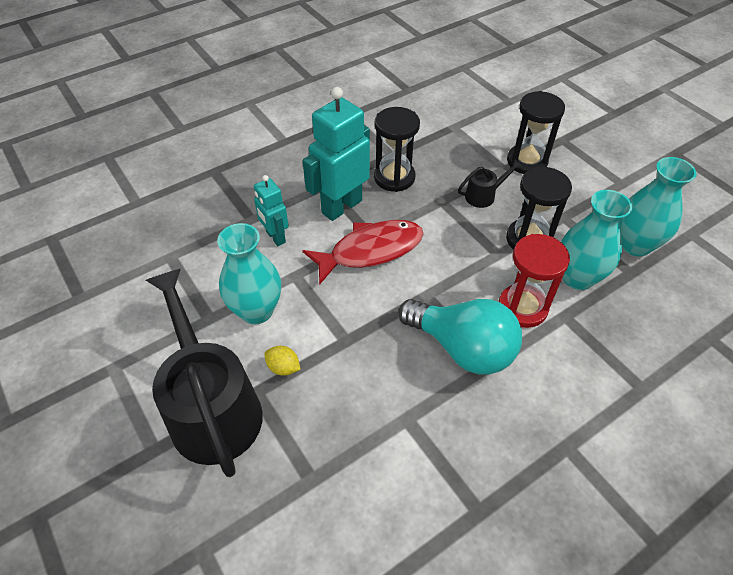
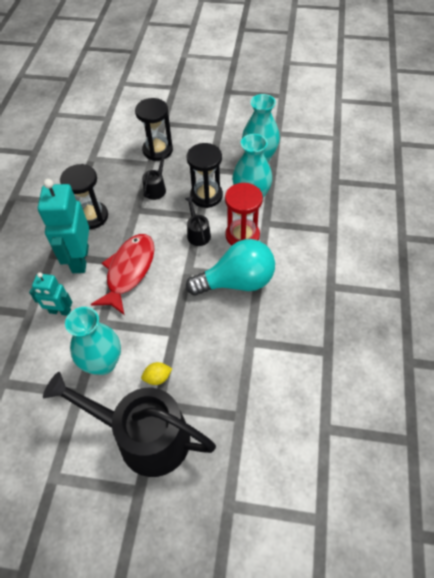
camera: 45 degrees left, 5 degrees up
none -> black watering can [185,196,211,246]

